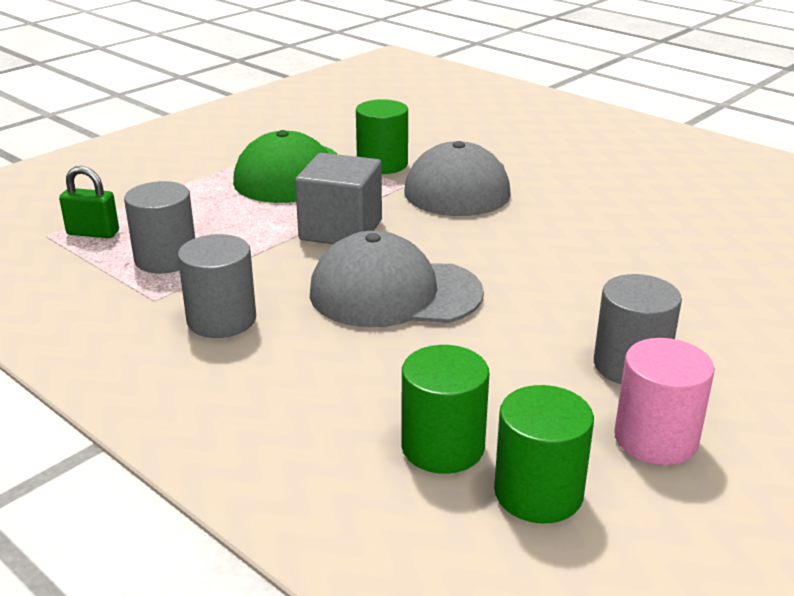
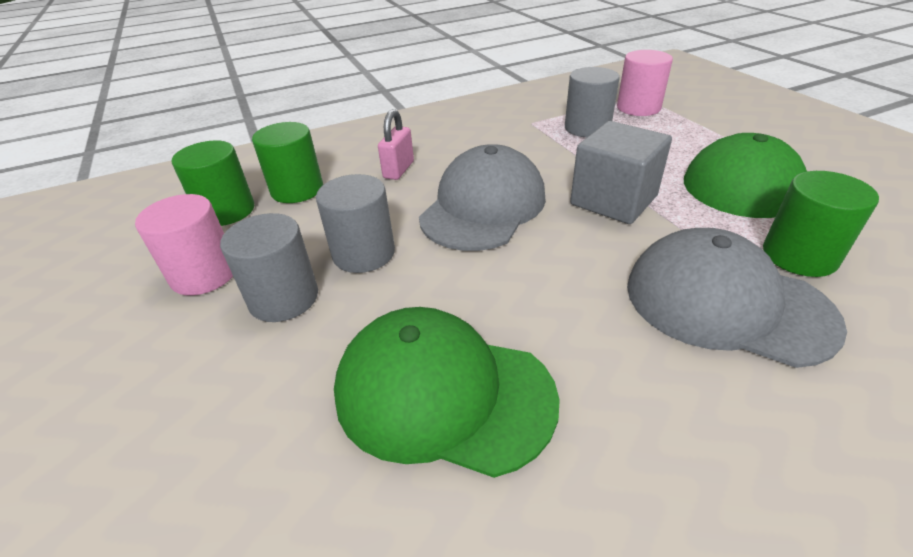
camera: 115 degrees right, 10 degrees up
green padlock [59,166,119,238] -> pink cylinder [617,50,673,116]
grey cylinder [178,234,256,338] -> grey cylinder moved to [316,174,395,273]
none -> green cap [334,307,560,478]
none -> pink padlock [378,109,414,180]

